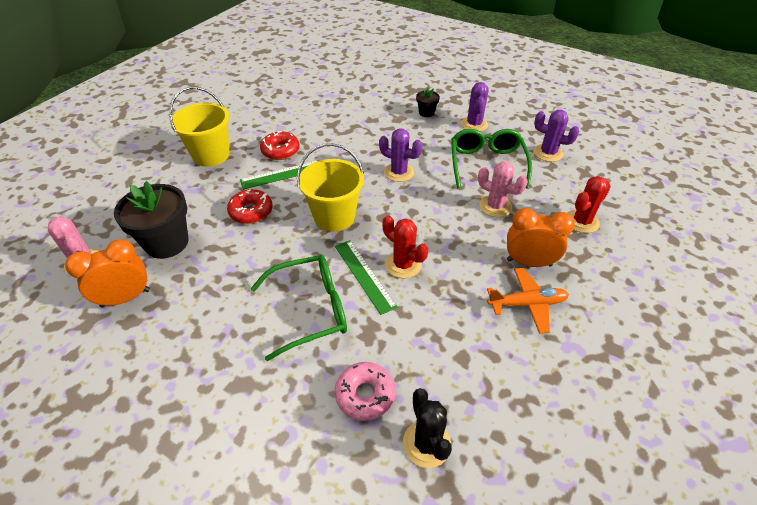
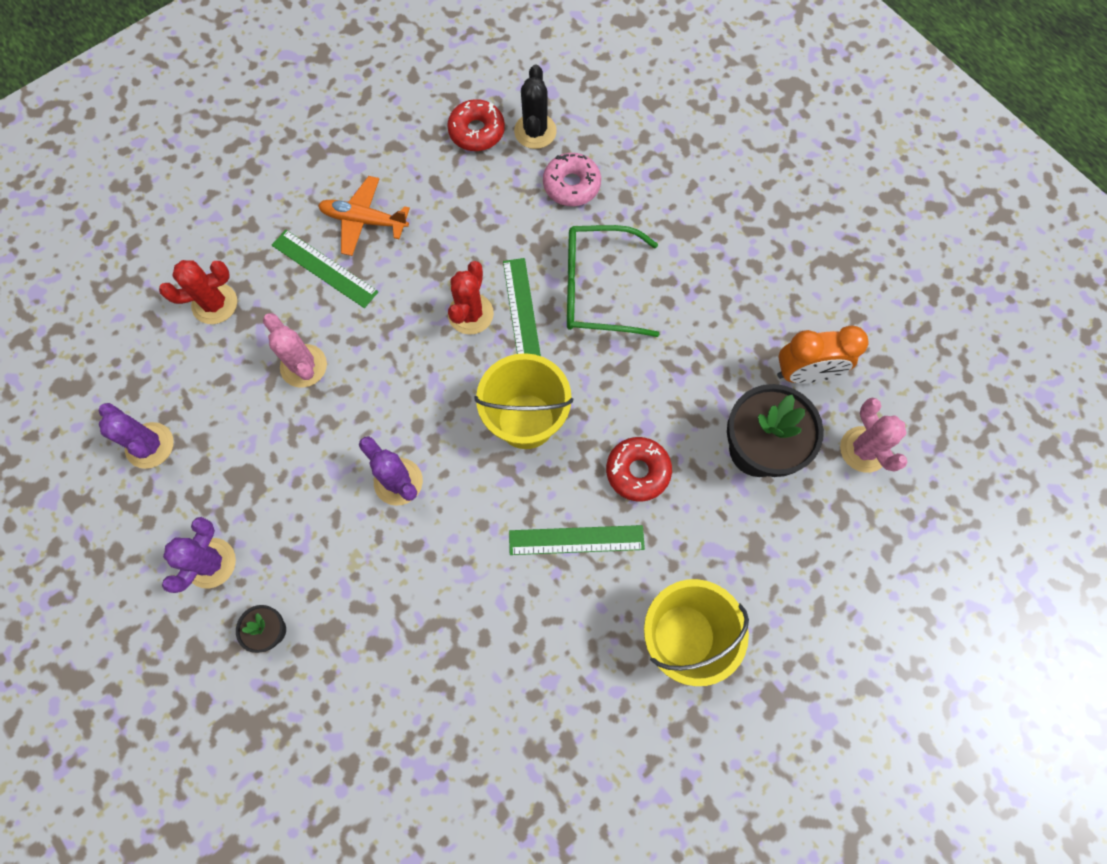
camera: 160 degrees left, 25 degrees up
red donut [260,131,300,160] -> red donut moved to [447,99,505,151]
red cactus [382,215,428,278] -> red cactus turned 45 degrees clockwise [448,261,494,335]
green glasses [451,129,532,189] -> none
orange clock [507,208,574,267] -> green ruler [272,230,378,308]

